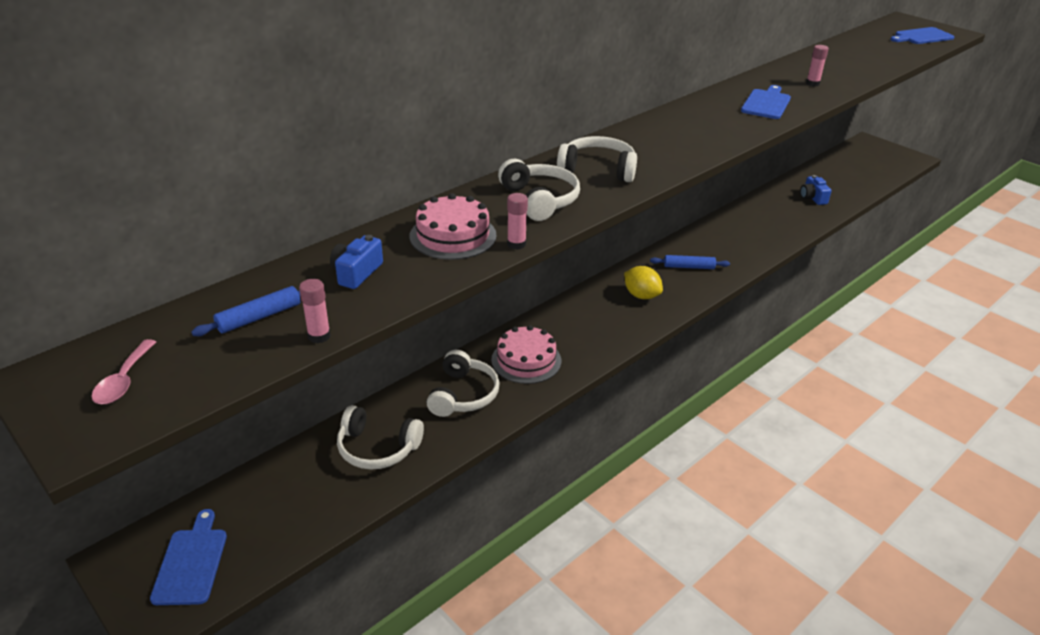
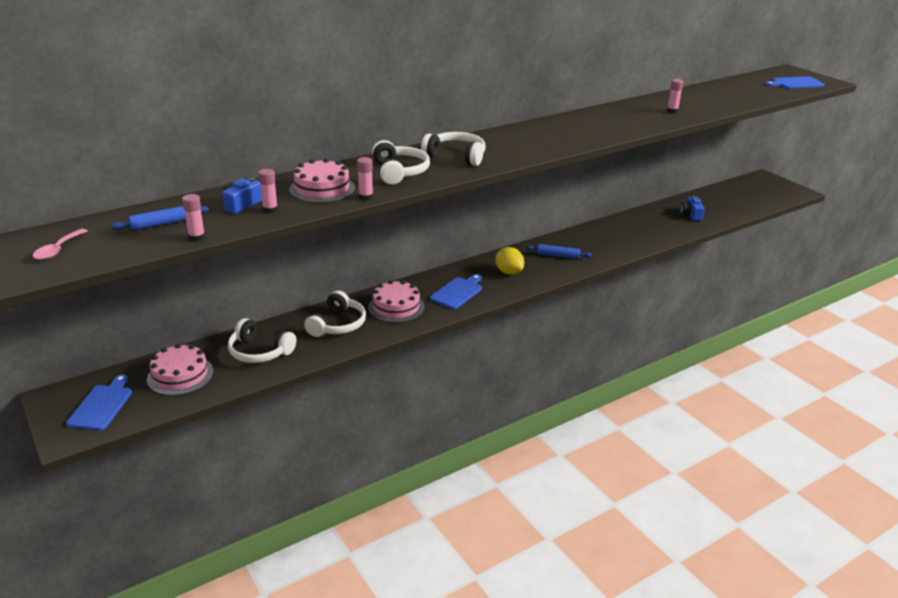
camera: 10 degrees right, 5 degrees down
blue cutting board [741,85,791,119] -> blue cutting board moved to [430,274,482,309]
none -> pink cake [147,344,213,396]
none -> pink glue stick [258,169,278,214]

